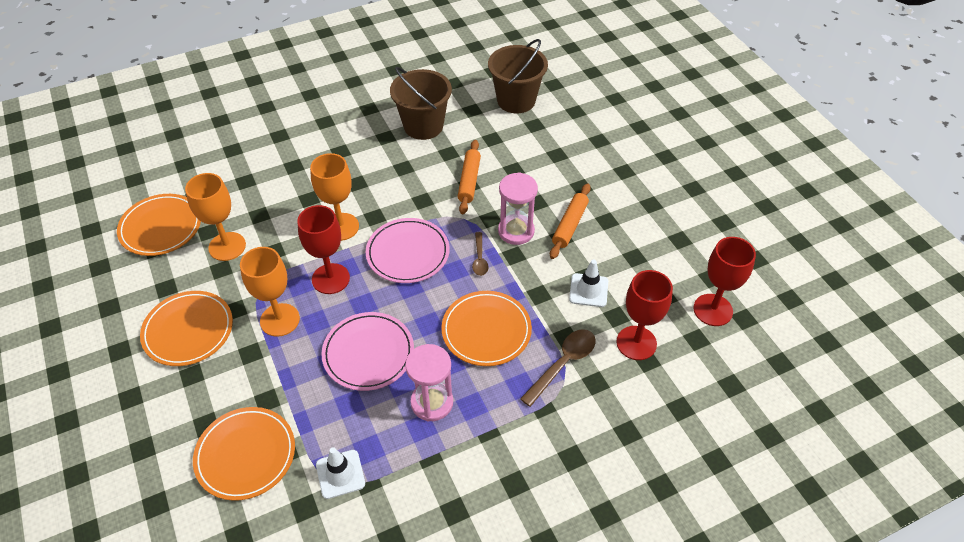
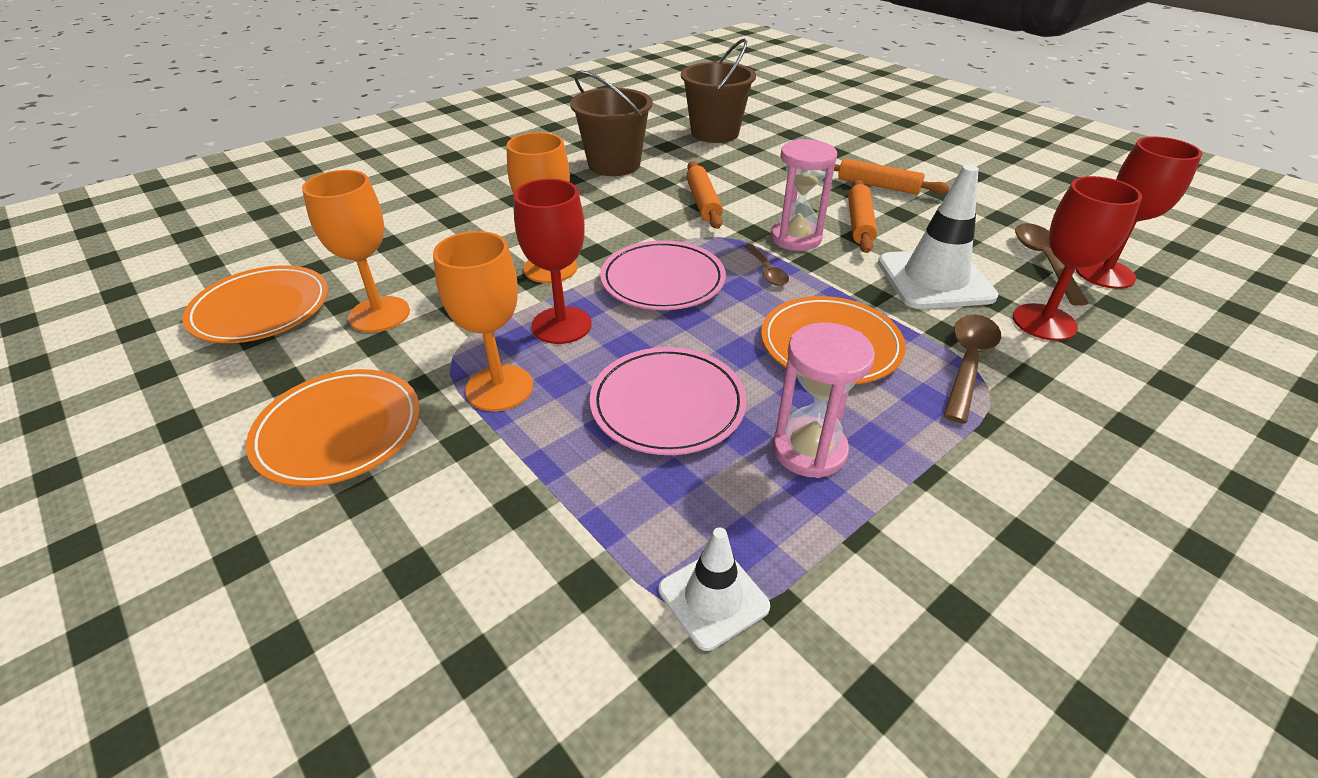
camera: 15 degrees left, 10 degrees down
orange plate [193,407,295,501] -> none
white traffic cone [569,260,608,307] -> white traffic cone [878,165,998,309], size x1.75
none -> orange rolling pin [834,158,950,195]
none -> brown spoon [1015,223,1089,306]

